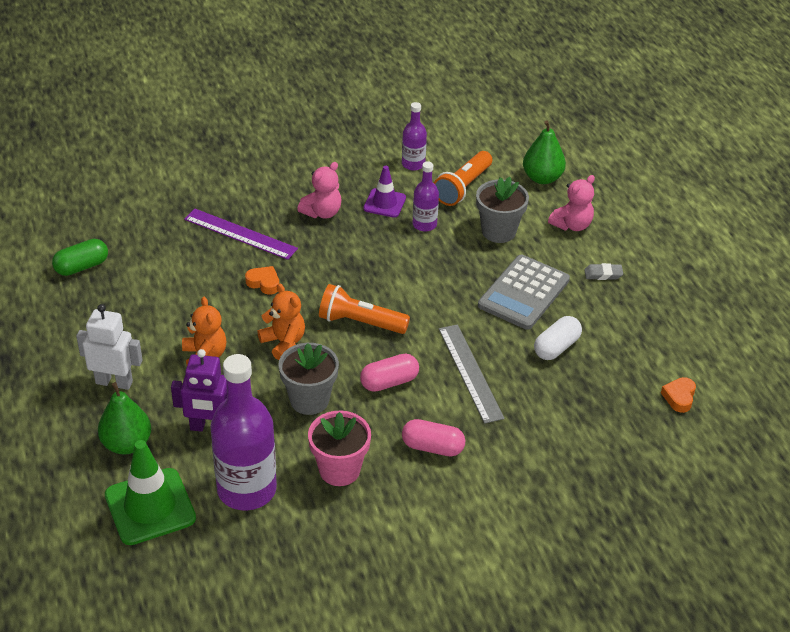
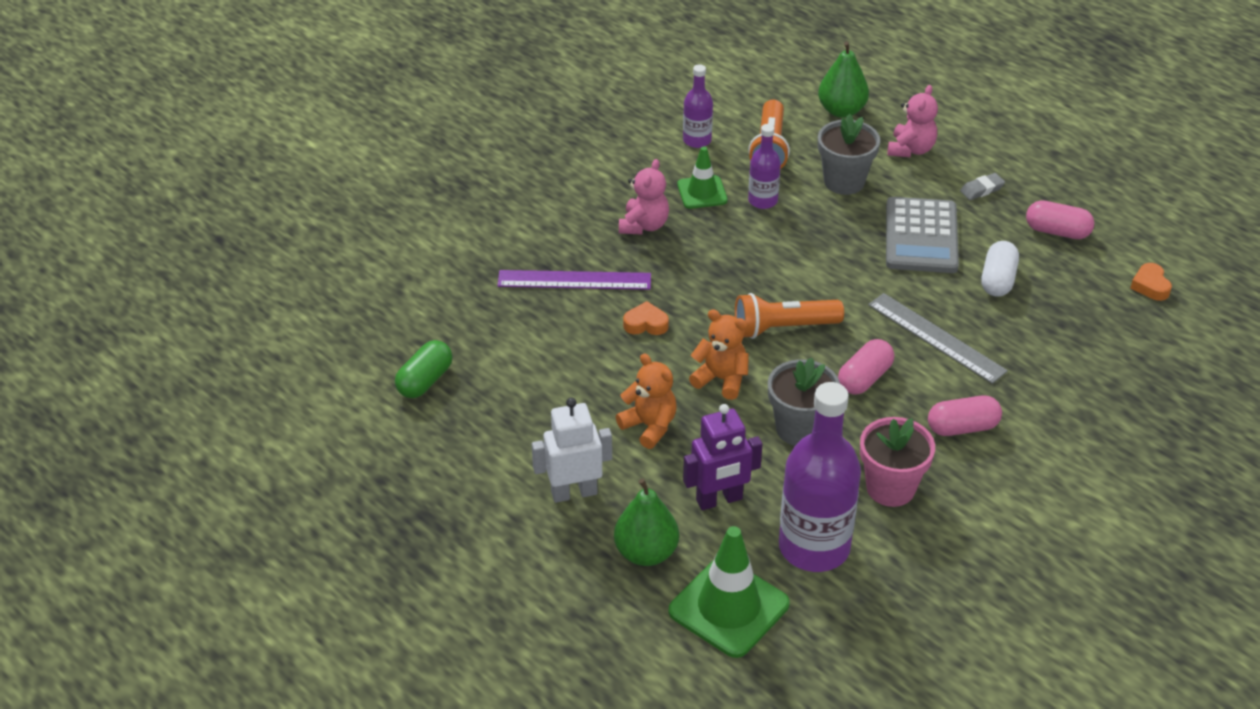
camera: 25 degrees left, 0 degrees up
purple traffic cone [363,166,406,217] -> green traffic cone [677,146,728,209]
none -> pink capsule [1026,200,1094,239]

